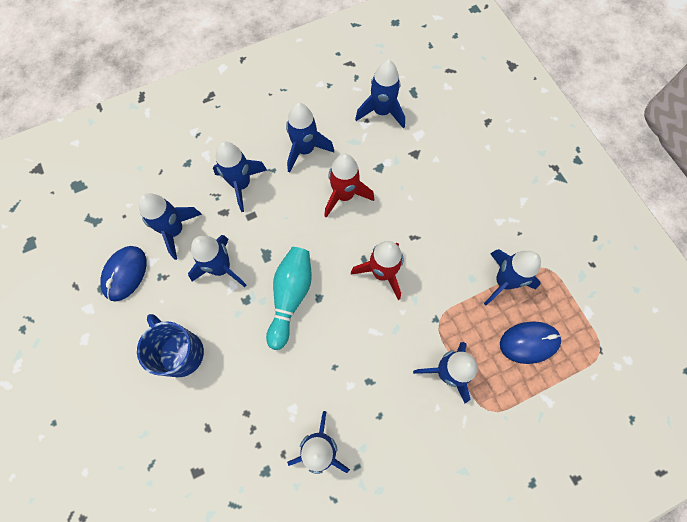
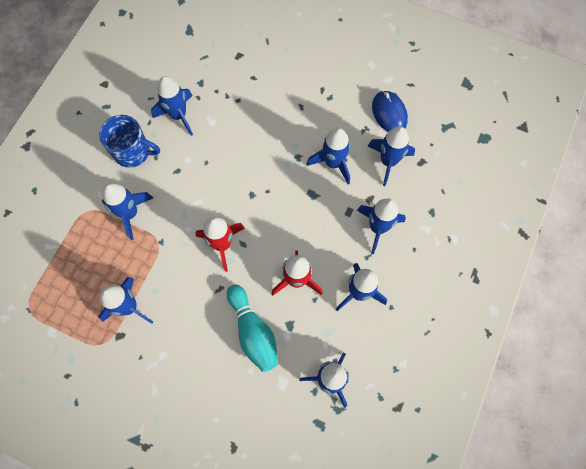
camera: 140 degrees right, 0 degrees up
blue mug [137,314,204,377] -> blue mug moved to [99,115,160,168]
turquoise bowling pin [266,247,312,350] -> turquoise bowling pin moved to [227,284,278,372]
blue mouse [500,321,561,364] -> none

